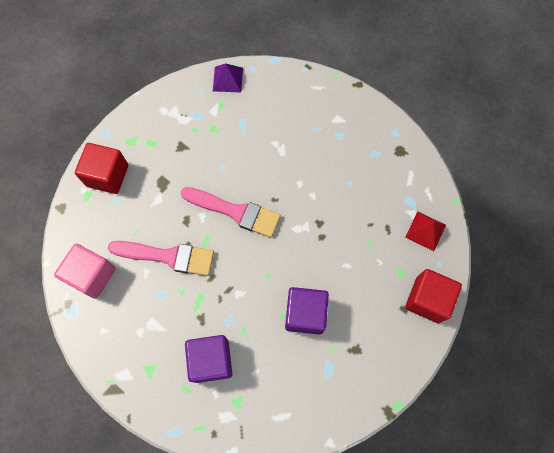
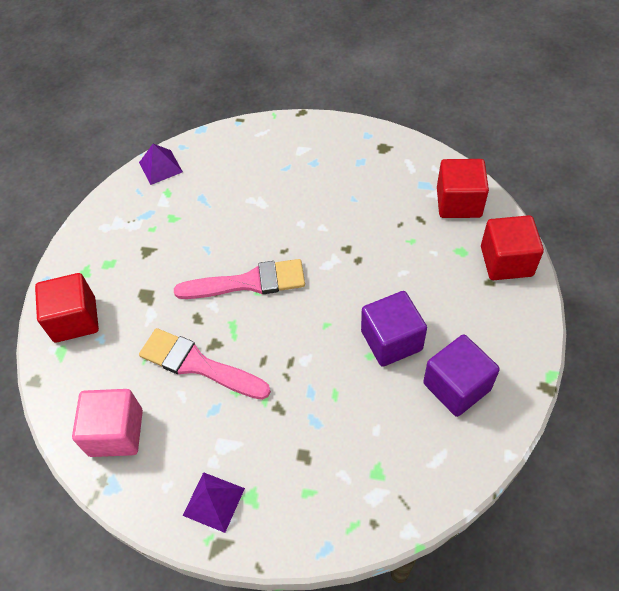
camera: 25 degrees left, 15 degrees down
pink brush [108,241,214,276] -> pink brush turned 135 degrees counterclockwise [139,328,271,400]
purple cube [185,335,232,383] -> purple cube moved to [423,335,500,417]
red pyramid [405,211,446,251] -> red cube [437,159,489,218]
none -> purple pyramid [183,472,245,533]

